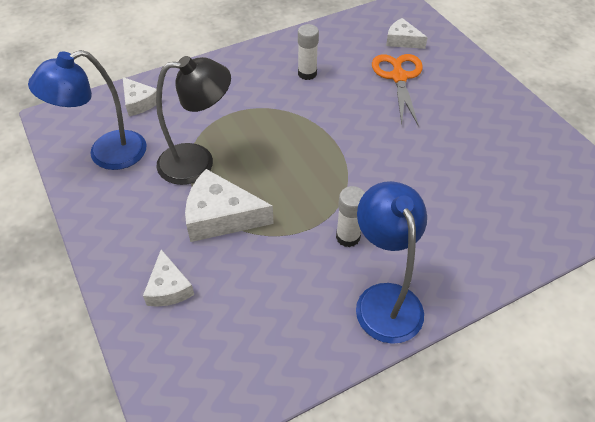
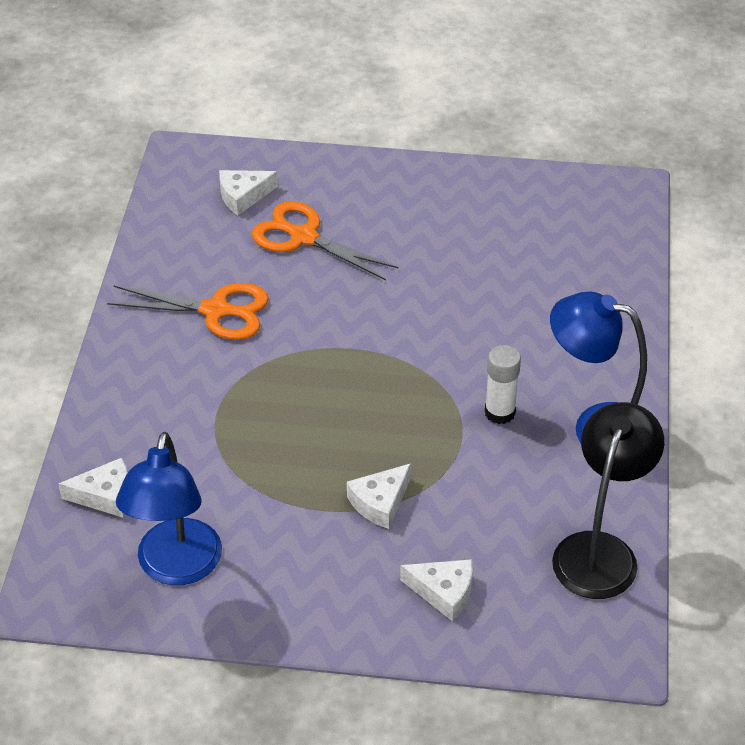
camera: 55 degrees left, 5 degrees down
black lamp [156,56,231,185] -> black lamp moved to [552,402,664,599]
white cheese [185,169,274,242] -> white cheese [347,463,411,529], size x0.61
white glue stick [298,24,319,80] -> orange scissors [107,283,269,340]

